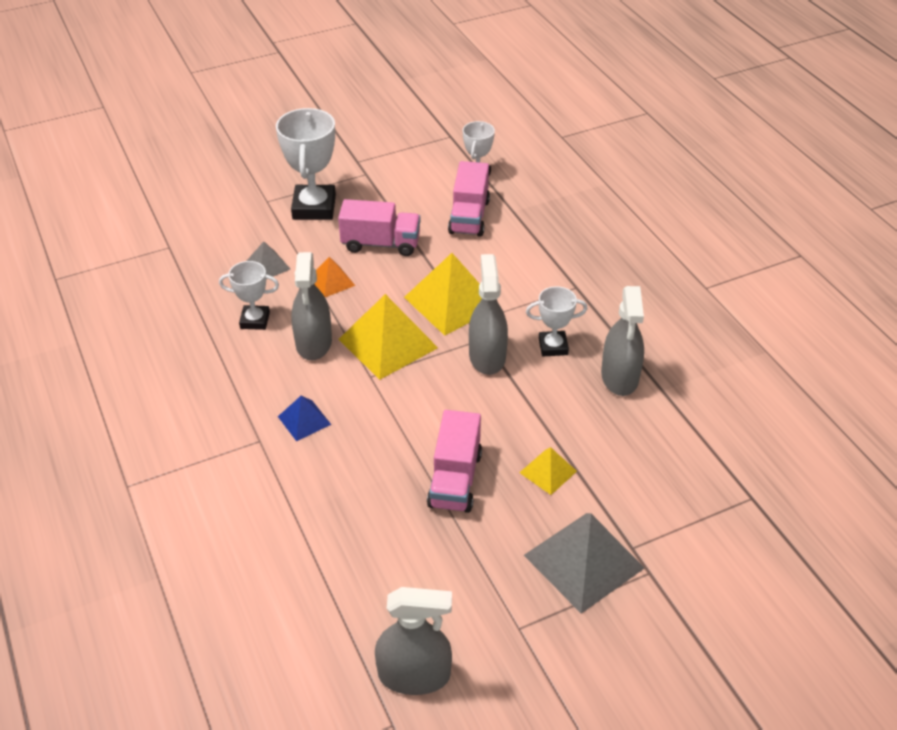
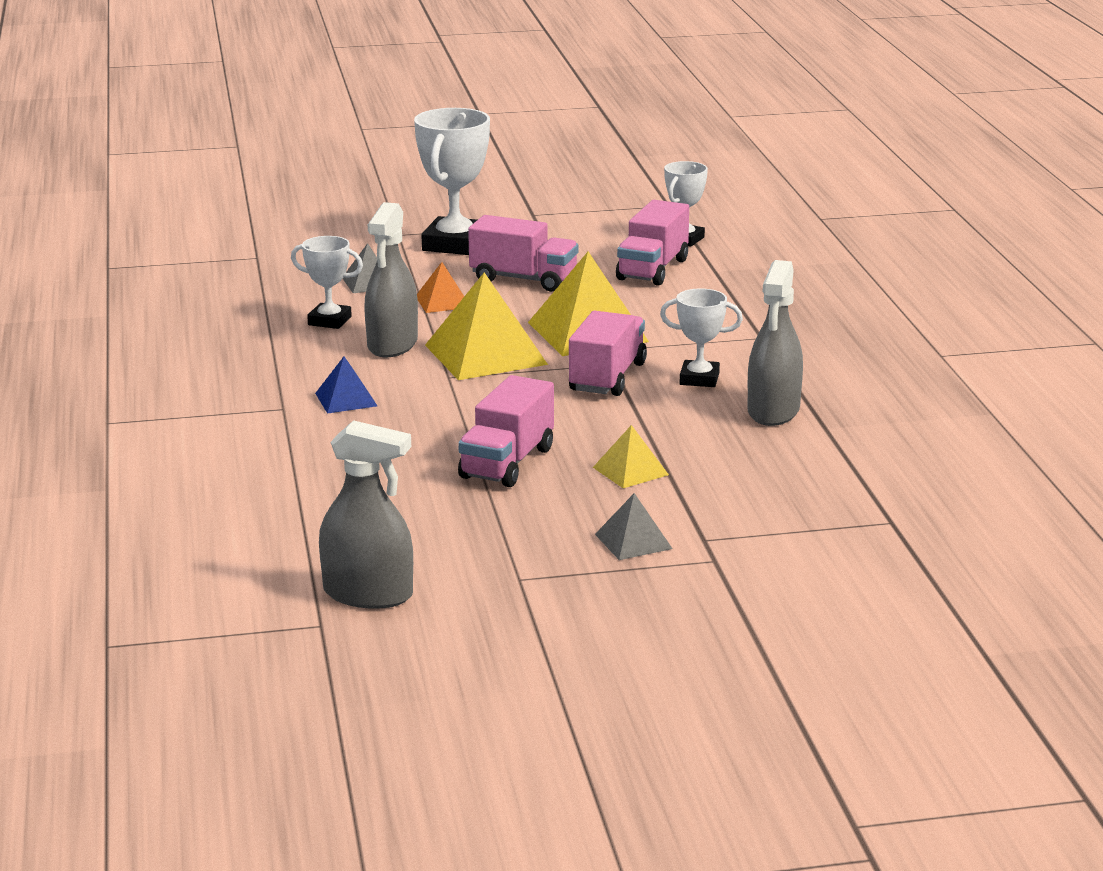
camera: 15 degrees right, 20 degrees down
grey spray bottle [469,254,508,375] -> pink truck [569,311,647,396]
grey pyramid [524,513,645,614] -> grey pyramid [595,493,673,560], size x0.52

